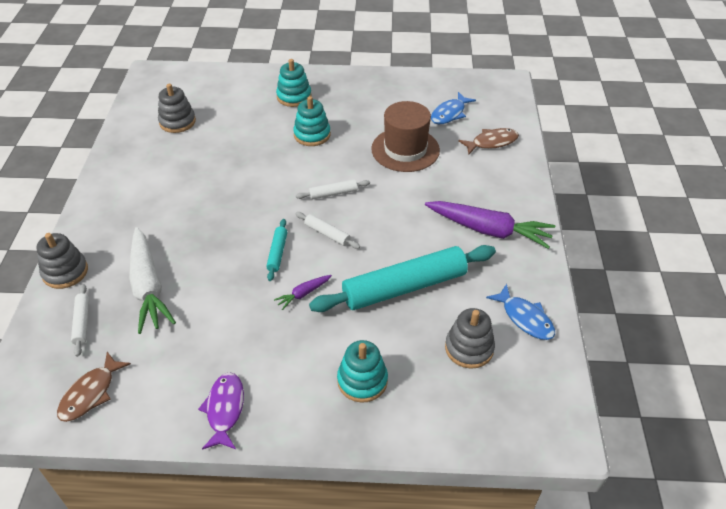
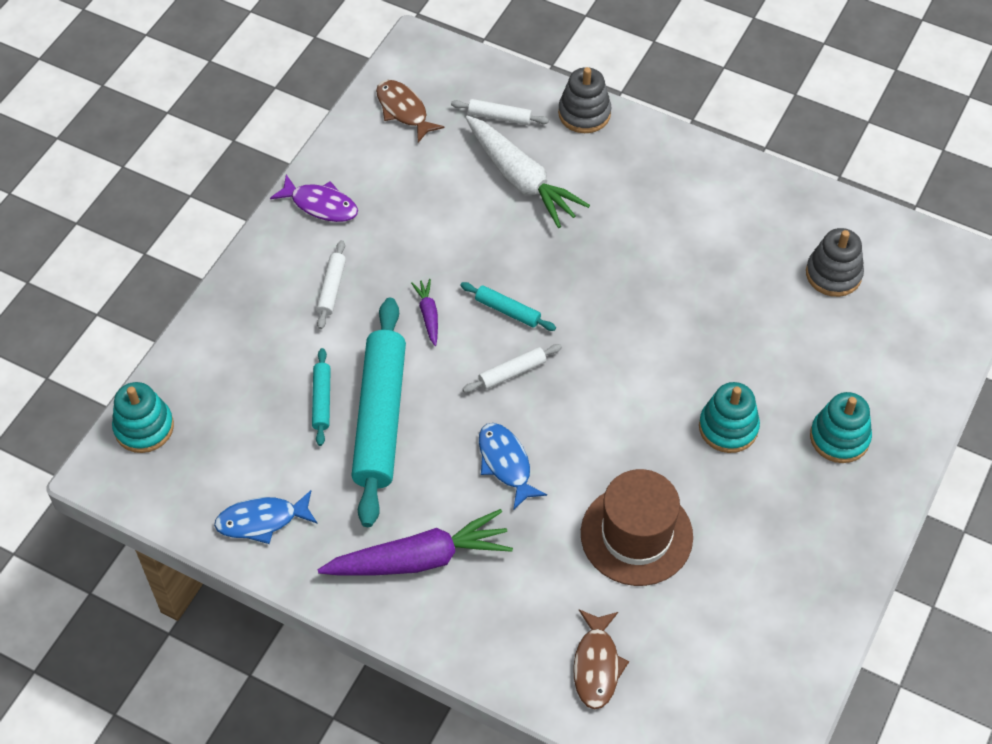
camera: 115 degrees right, 10 degrees up
white carrot [129,227,176,334] -> white carrot turned 135 degrees counterclockwise [465,116,590,228]
white rolling pin [296,179,370,200] -> white rolling pin moved to [317,240,346,329]
turquoise stacking toy [337,340,388,403] -> turquoise stacking toy moved to [112,382,174,453]
purple carrot [425,201,555,249] -> purple carrot turned 150 degrees counterclockwise [317,509,513,576]
blue fish [431,92,476,124] -> blue fish moved to [479,423,547,510]
grey stacking toy [445,308,495,369] -> none
none -> turquoise rolling pin [312,348,331,446]

